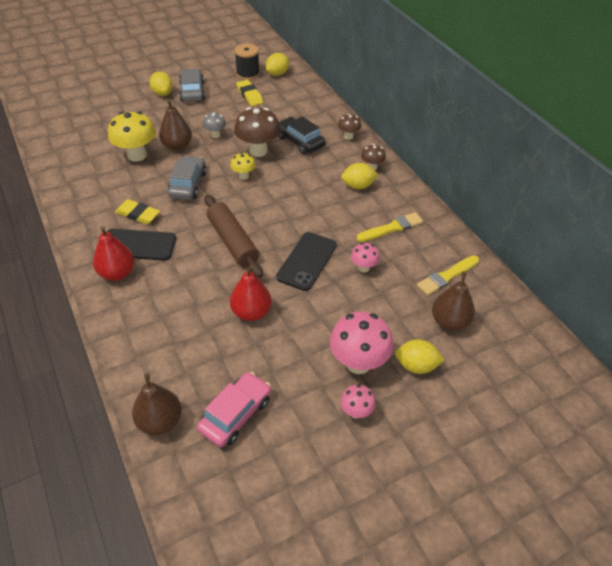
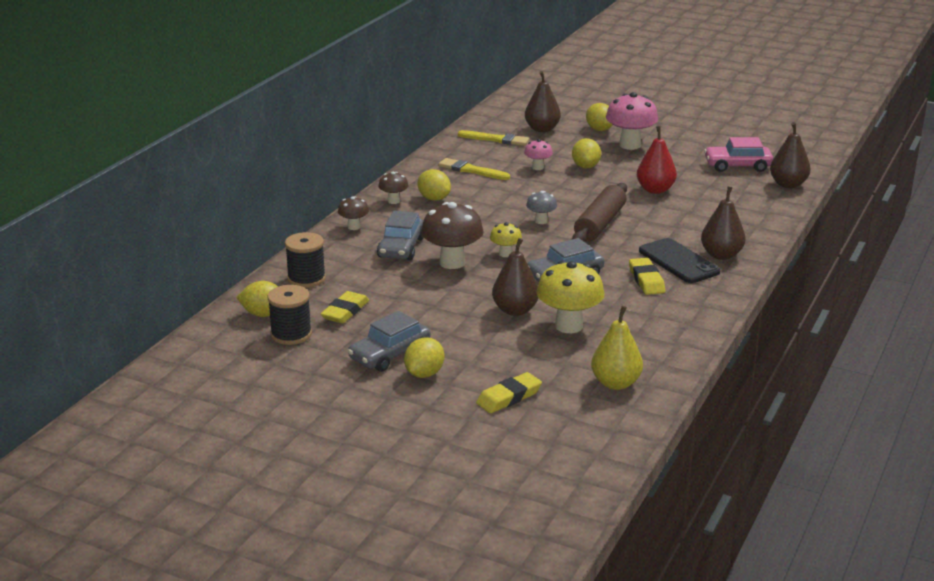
camera: 125 degrees left, 20 degrees down
red pear [93,226,134,281] -> brown pear [701,186,745,260]
grey mushroom [203,112,226,138] -> grey mushroom moved to [526,191,557,224]
black phone [276,232,337,291] -> none
black car [278,116,326,154] -> grey car [377,211,424,260]
pink mushroom [340,384,376,419] -> none
none -> black spool [285,232,326,288]
none -> yellow eraser [476,372,542,413]
none -> yellow lemon [572,138,601,168]
none -> yellow pear [591,306,643,390]

